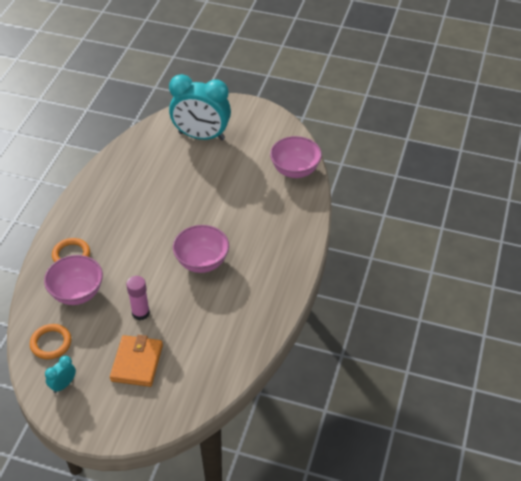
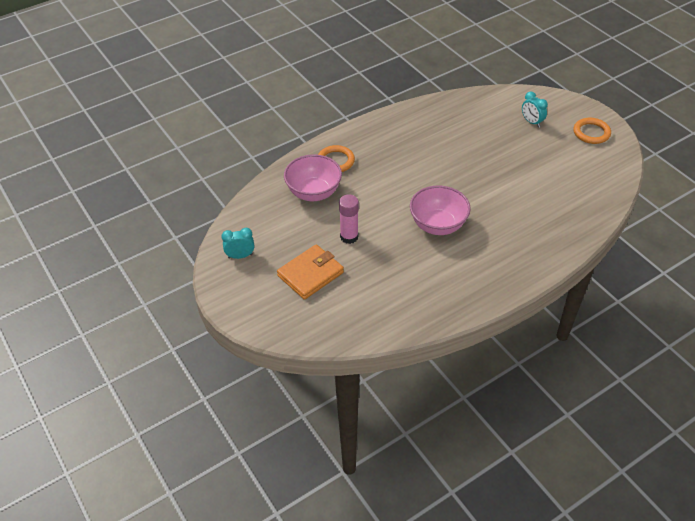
camera: 40 degrees right, 0 degrees up
orange ring [30,324,71,359] -> orange ring moved to [573,118,611,144]
turquoise clock [169,74,231,140] -> turquoise clock [522,92,548,127], size x0.42
pink bowl [270,136,322,178] -> none

